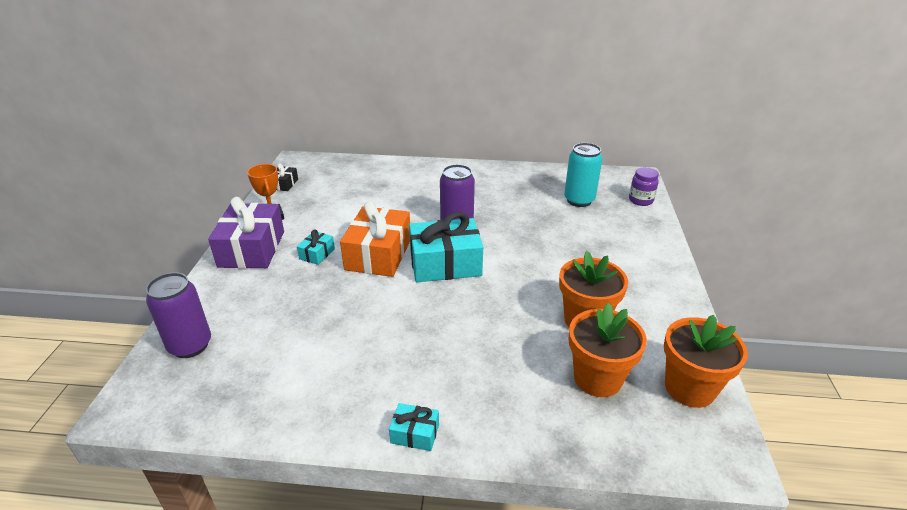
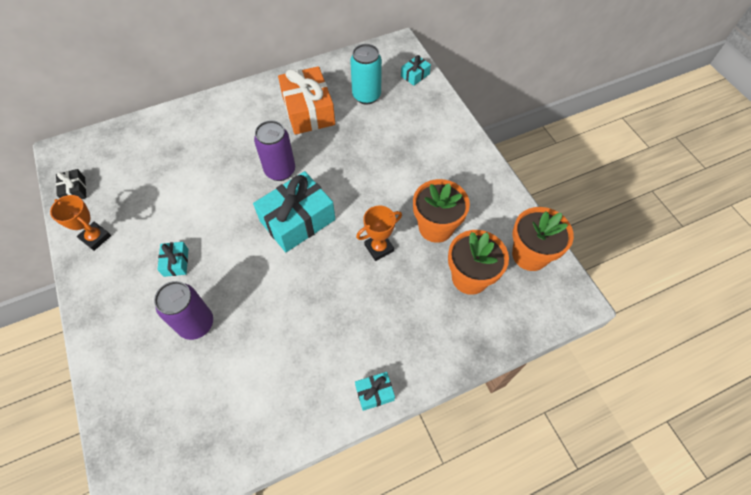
camera: 30 degrees left, 25 degrees up
purple can [146,272,211,358] -> purple can moved to [154,281,213,340]
purple gift [208,197,284,269] -> none
orange gift [340,201,410,277] -> orange gift moved to [278,66,335,135]
purple jar [629,167,659,206] -> turquoise gift [401,55,431,86]
none -> orange trophy [356,206,402,261]

